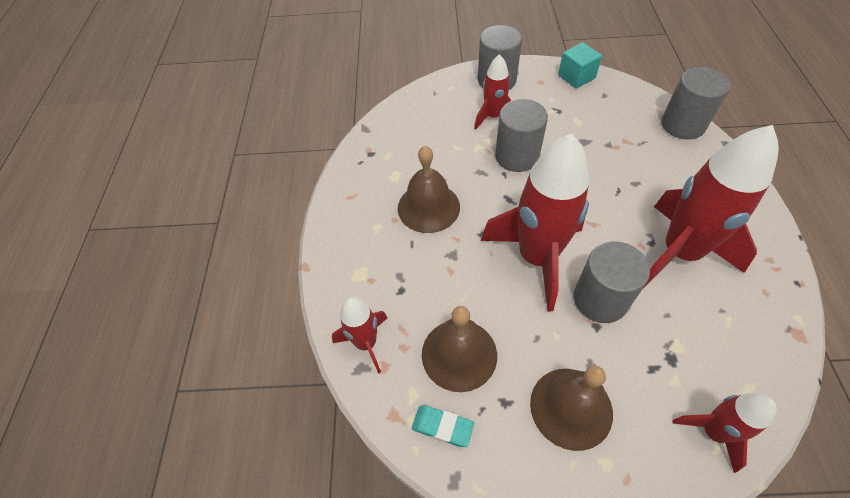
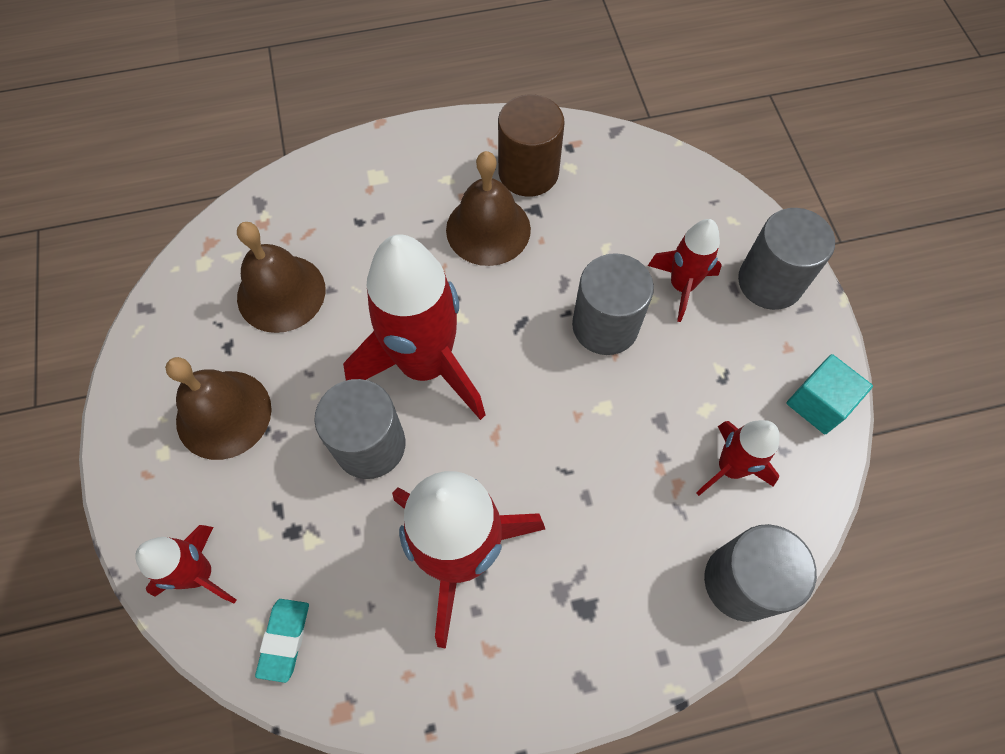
camera: 75 degrees right, 10 degrees up
red rocket [332,297,387,374] -> red rocket moved to [696,420,780,496]
turquoise eraser [411,405,474,447] -> turquoise eraser moved to [255,599,309,683]
none -> brown cylinder [498,94,564,197]

